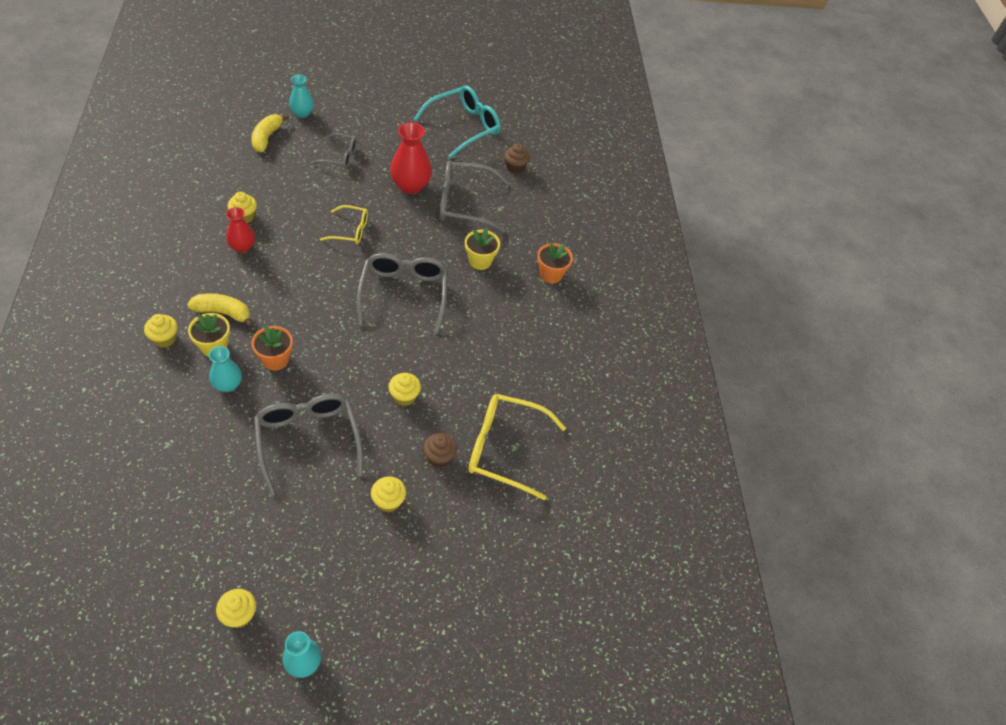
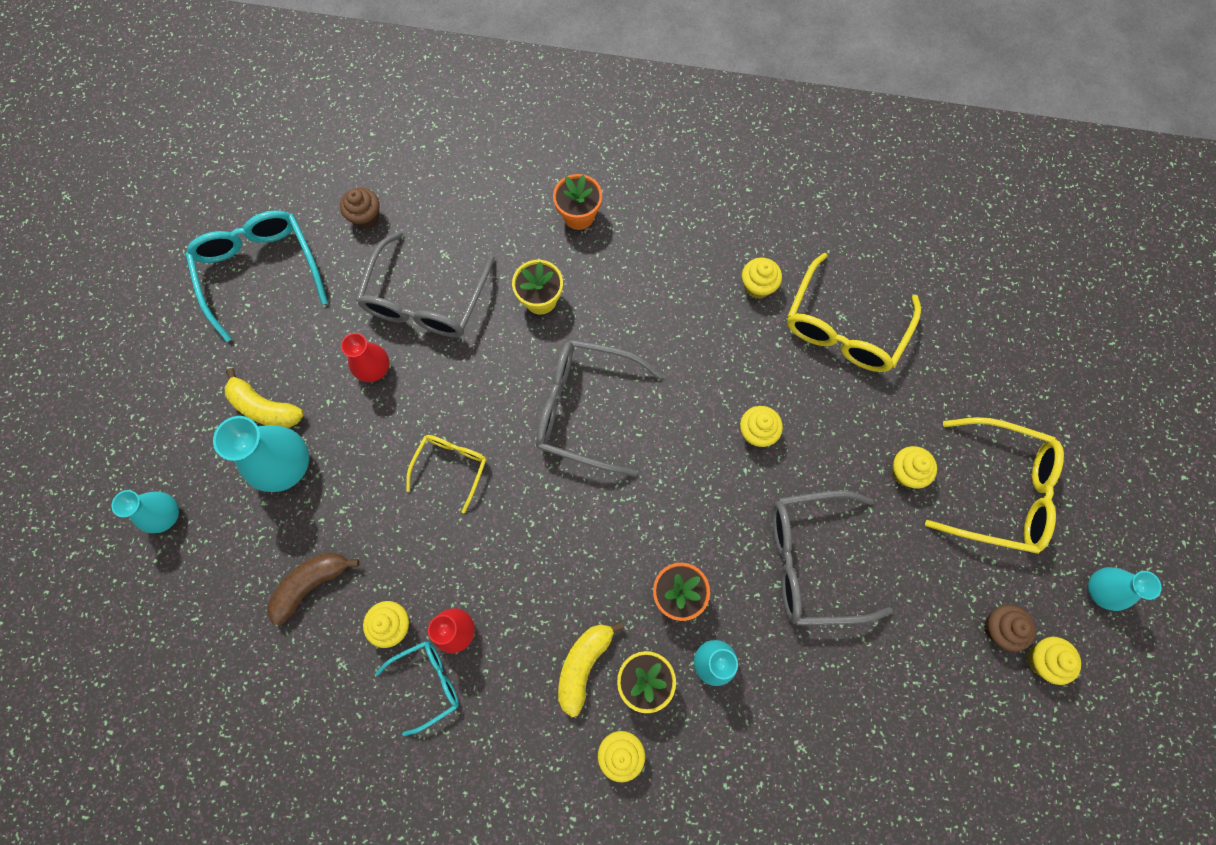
camera: 70 degrees left, 20 degrees up
yellow banana [251,114,289,152] -> yellow banana moved to [225,368,304,428]
grey glasses [311,133,357,168] -> turquoise vase [213,416,309,492]
red vase [390,122,432,194] -> red vase [341,333,389,382], size x0.62
brown cupcake [423,433,457,468] -> brown cupcake moved to [984,604,1036,652]
none -> brown banana [267,553,360,625]
none -> turquoise glasses [376,641,459,736]
none -> yellow cupcake [742,258,782,299]
none -> yellow glasses [925,417,1064,554]

